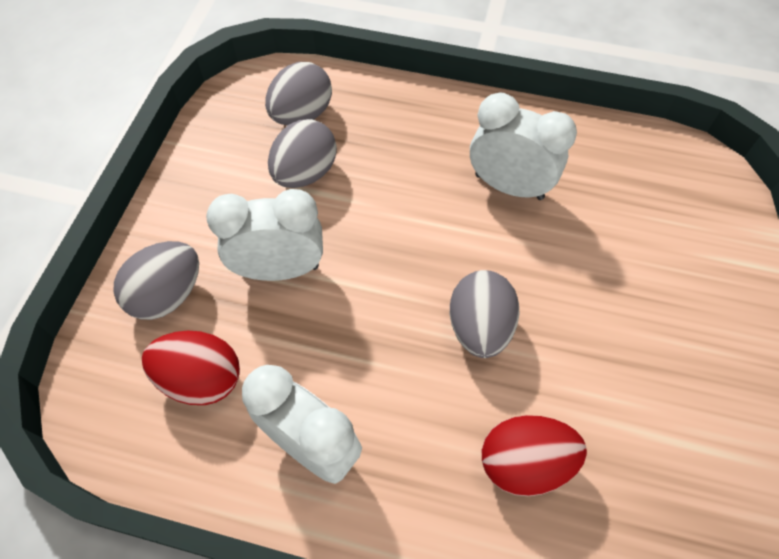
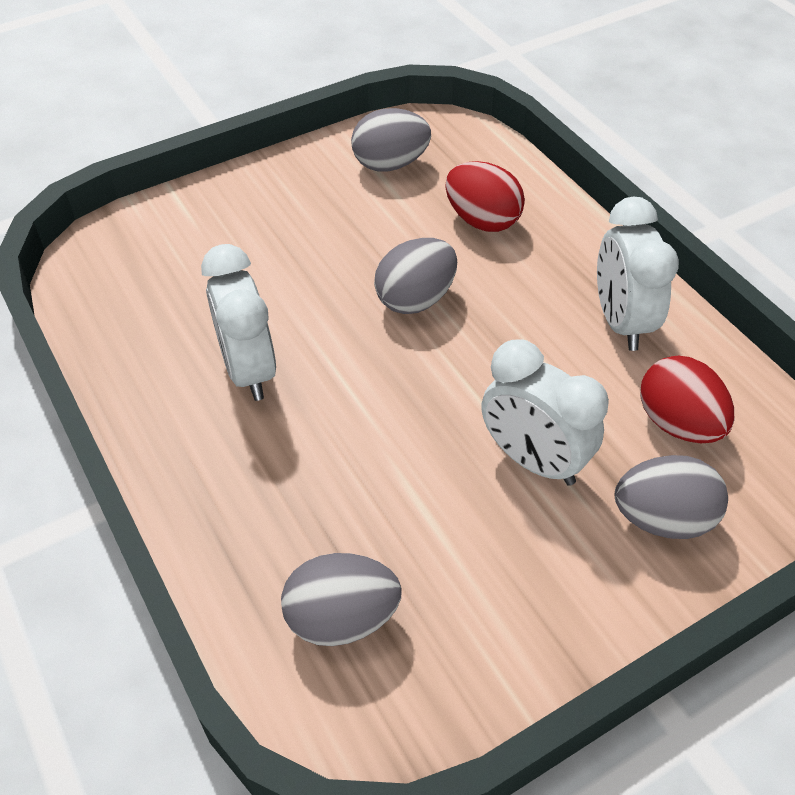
camera: 135 degrees left, 10 degrees down
grey egg [268,119,337,188] -> grey egg moved to [351,108,431,172]

